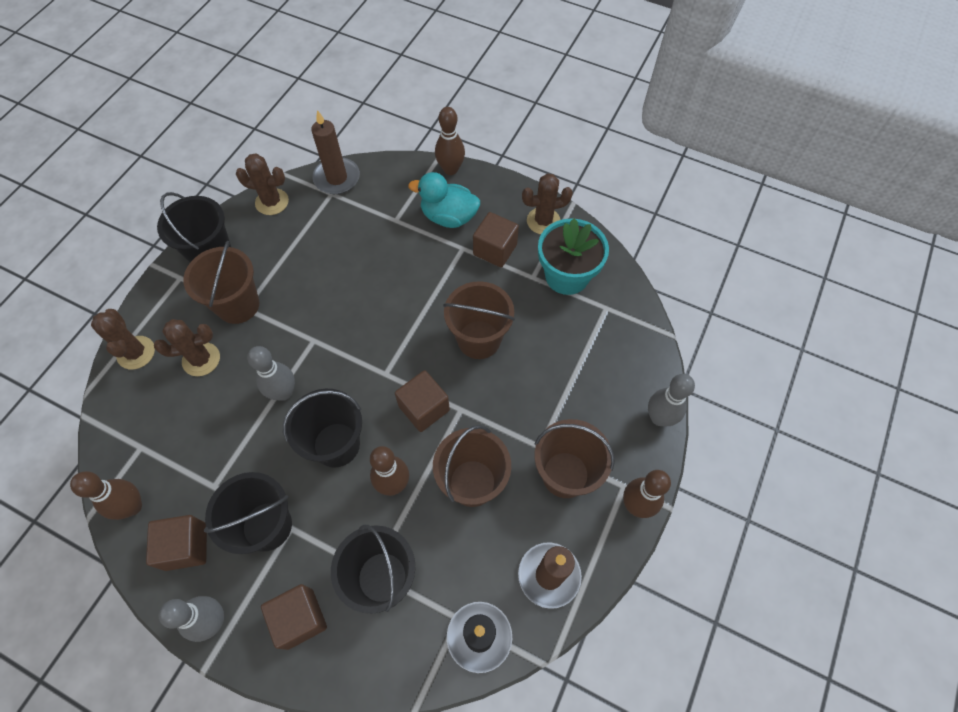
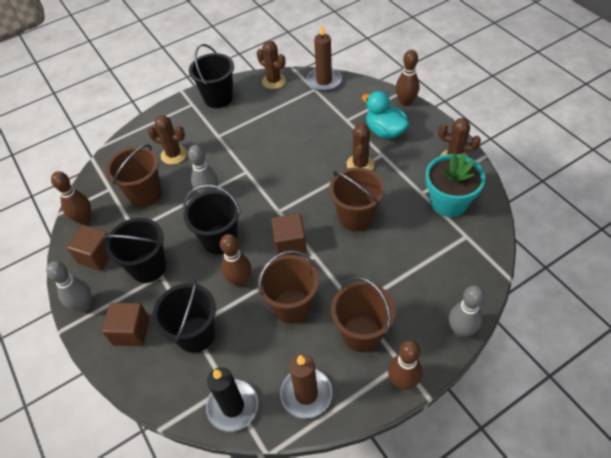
camera: 35 degrees right, 10 degrees down
brown cactus [91,309,155,369] -> brown cactus moved to [347,124,374,171]
brown bucket [183,241,259,324] -> brown bucket moved to [106,144,161,207]
brown cube [473,212,519,268] -> none

